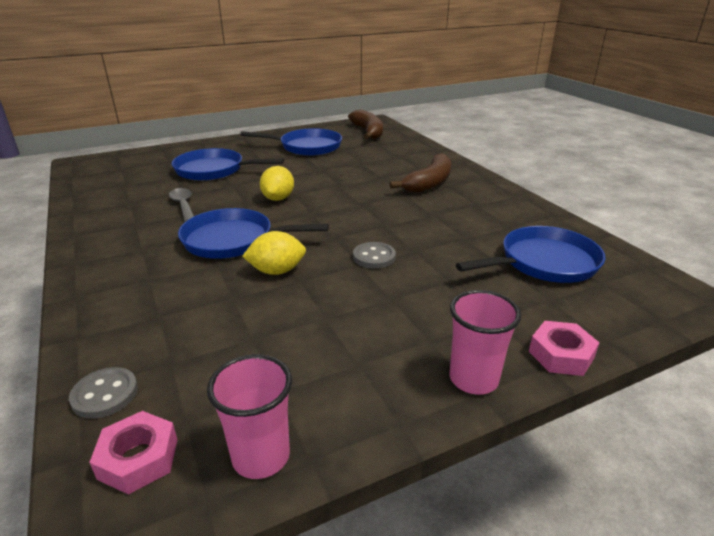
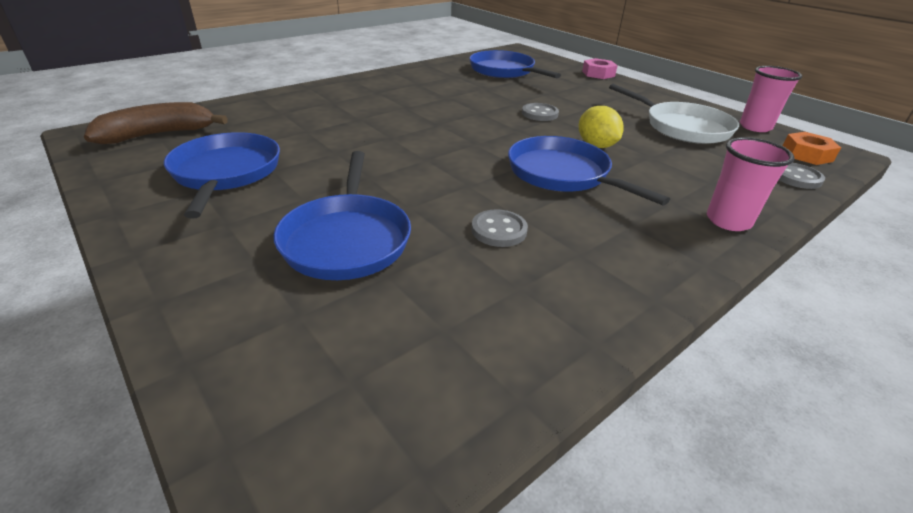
camera: 105 degrees left, 5 degrees up
pink nut [89,411,178,495] -> orange nut [783,132,841,165]
grey spoon [169,188,194,222] -> grey button [471,209,528,247]
blue pan [178,208,329,259] -> blue pan turned 150 degrees clockwise [508,136,670,206]
yellow lemon [260,166,294,201] -> none
brown banana [390,153,451,193] -> none
pink cup [450,290,521,395] -> pink cup moved to [707,137,795,231]
none -> white pan [609,84,739,144]

